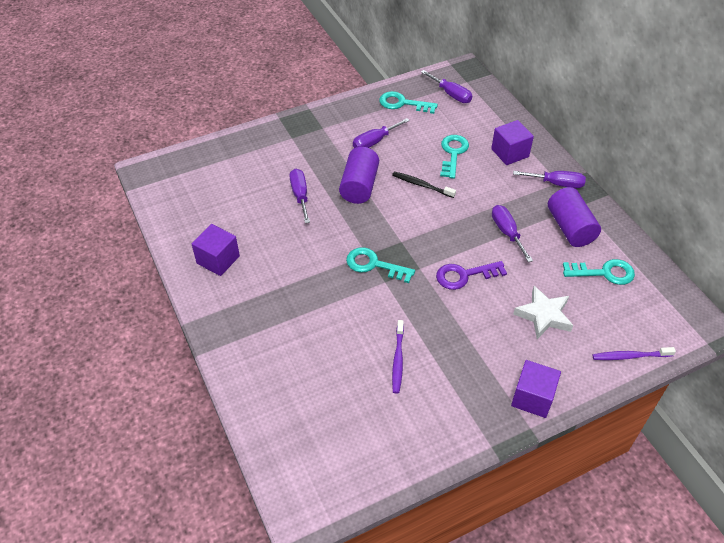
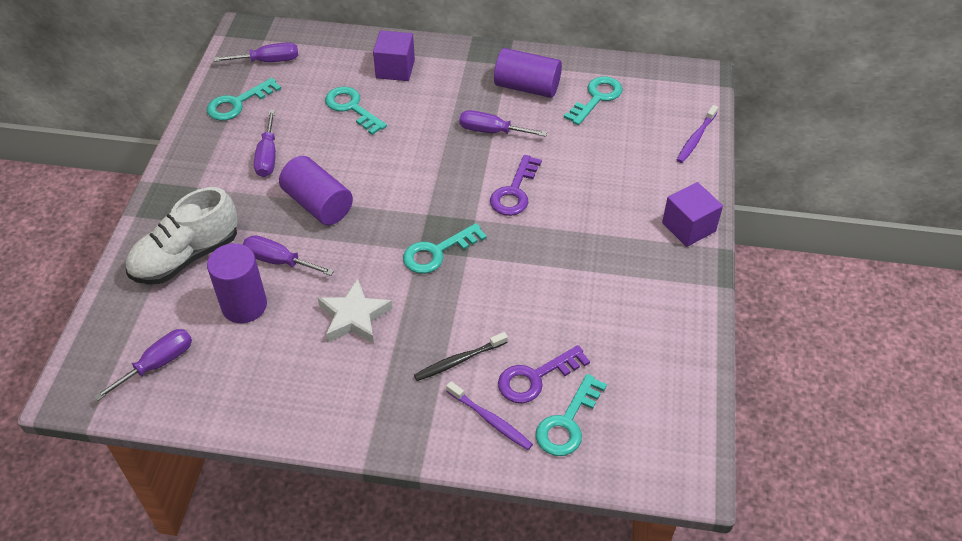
camera: 55 degrees left, 0 degrees up
purple cube [192,224,240,276] -> none
black toothbrush [392,172,456,198] -> black toothbrush moved to [414,332,508,381]
purple toothbrush [392,320,404,393] -> purple toothbrush moved to [446,381,533,450]
purple screwdriver [513,171,586,188] -> purple screwdriver moved to [94,329,192,401]
white star [513,286,573,339] -> white star moved to [318,278,392,344]
none -> white shoe [125,187,238,285]
none -> purple cylinder [207,243,267,323]
none -> purple key [498,345,590,403]
none -> turquoise key [536,374,607,456]

